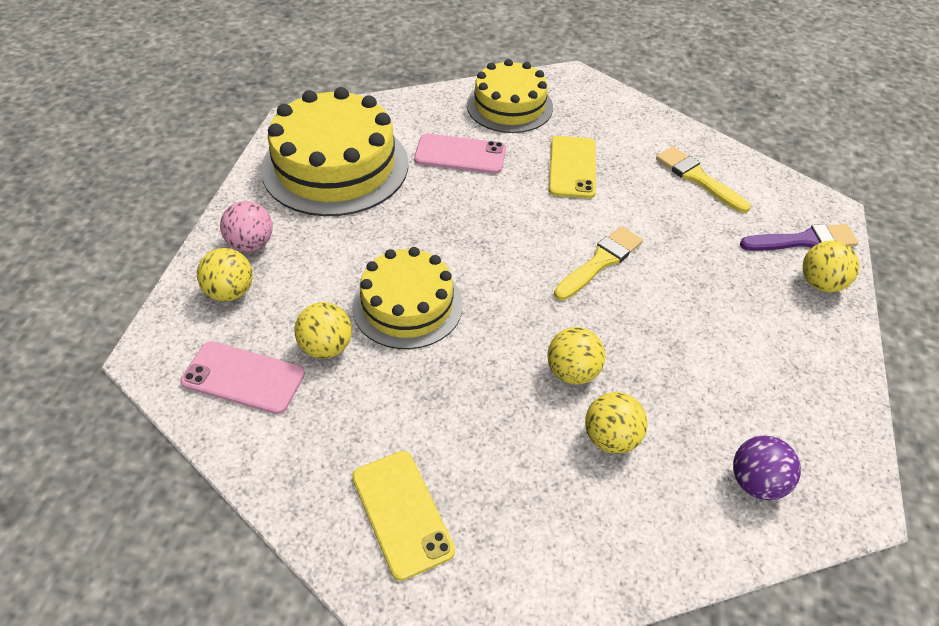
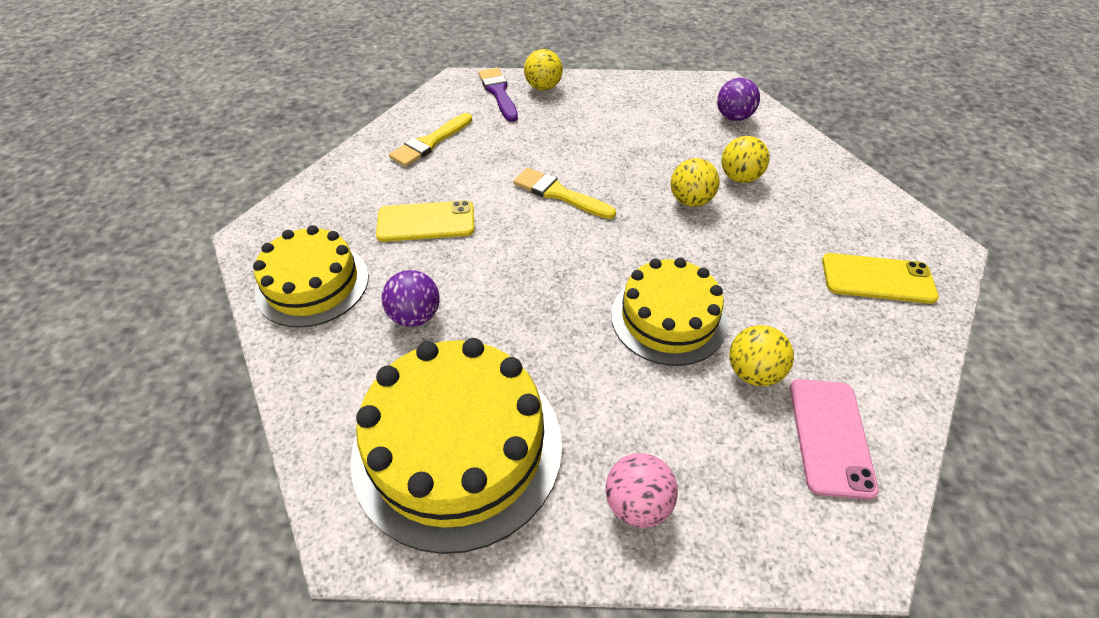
camera: 100 degrees left, 0 degrees up
yellow ball [197,248,253,301] -> none
yellow phone [352,451,455,581] -> yellow phone turned 45 degrees clockwise [822,253,939,304]
pink phone [414,134,506,174] -> purple ball [382,270,440,327]

